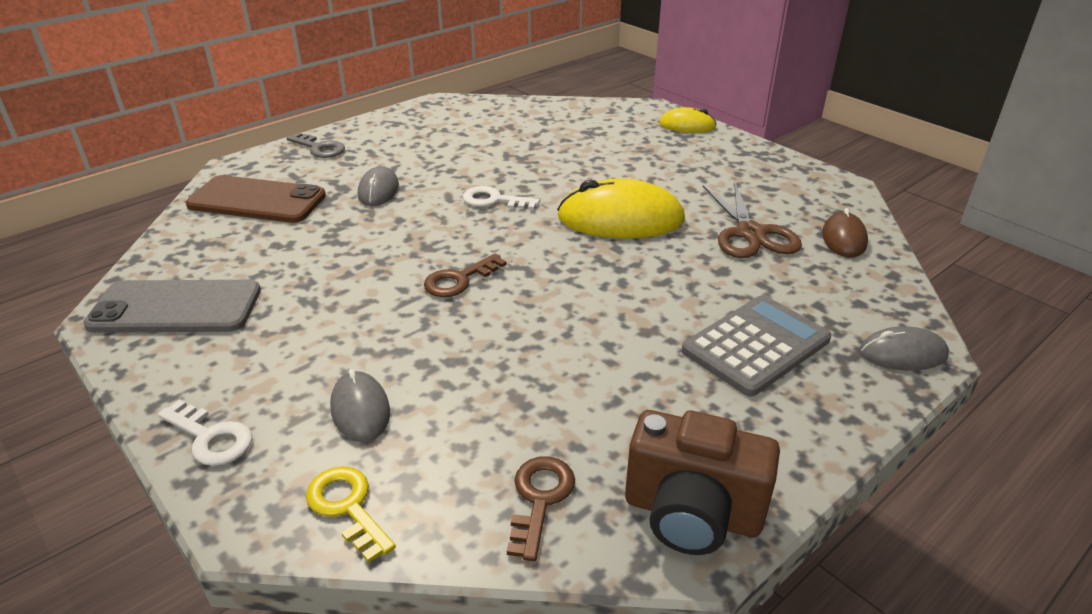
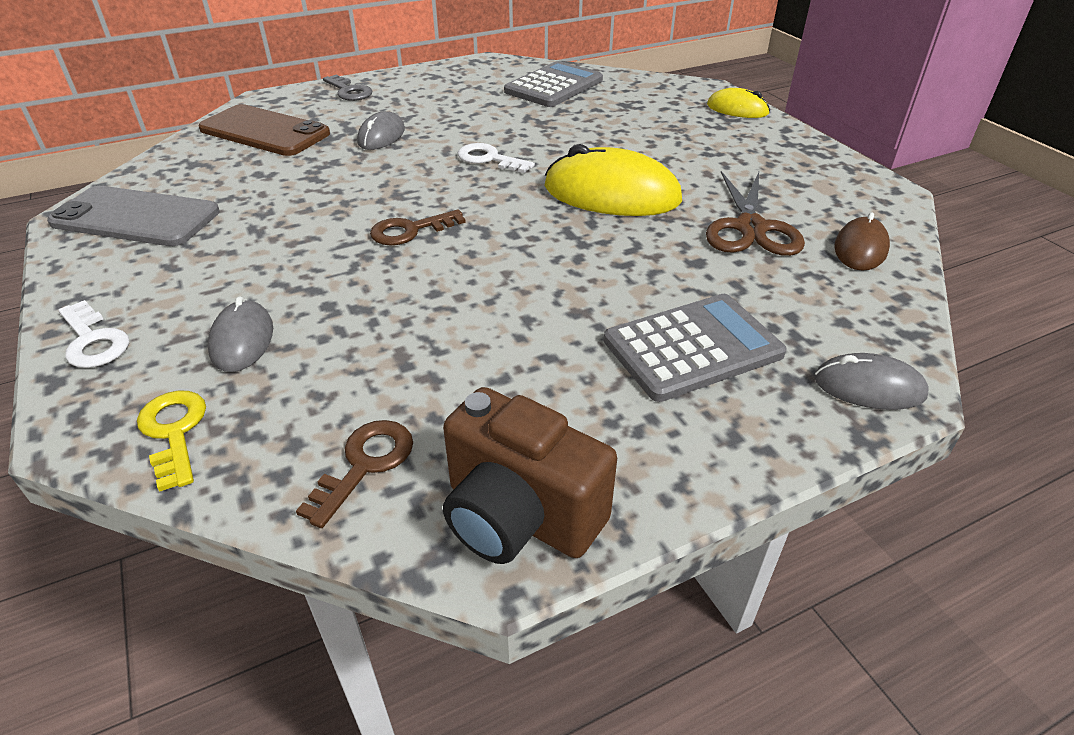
camera: 15 degrees right, 5 degrees up
none -> grey calculator [504,61,603,107]

